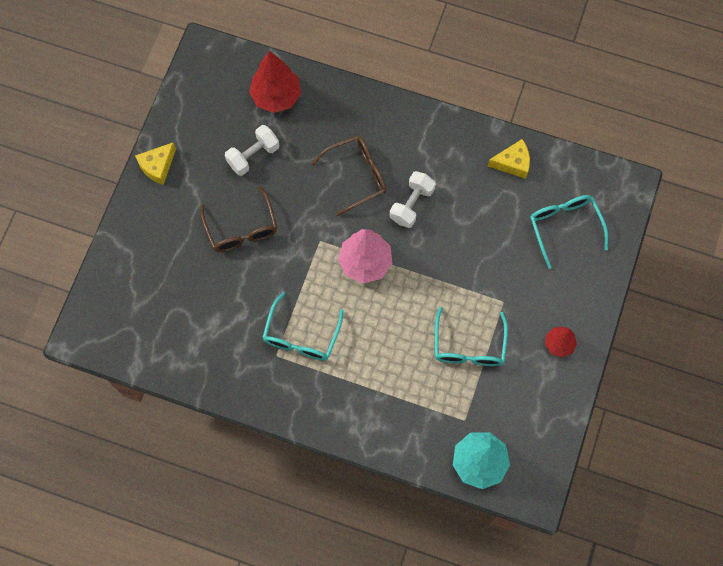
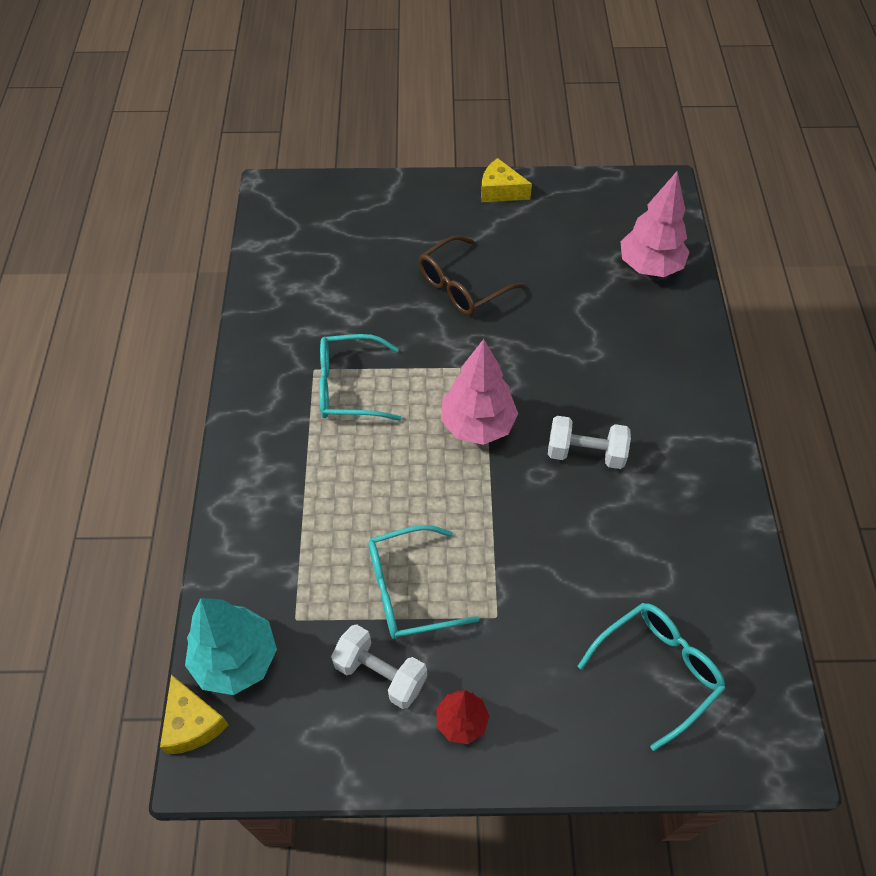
camera: 70 degrees right, 15 degrees down
white dumbbell [225,125,279,176] -> white dumbbell moved to [331,624,427,709]
red tree [249,51,301,113] -> pink tree [620,171,690,277]
brown glasses [311,136,386,216] -> none
yellow cheese [488,139,530,179] -> yellow cheese moved to [160,674,229,754]

